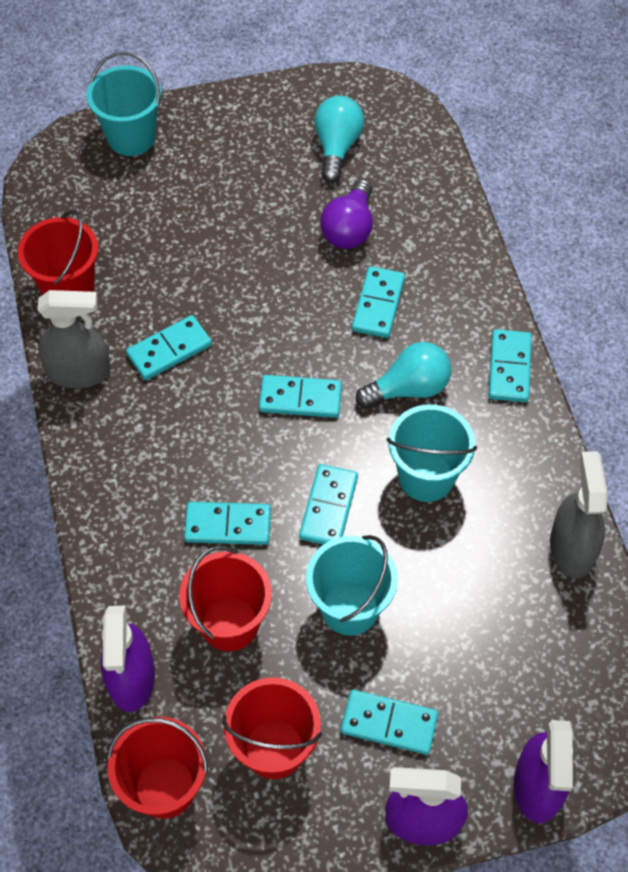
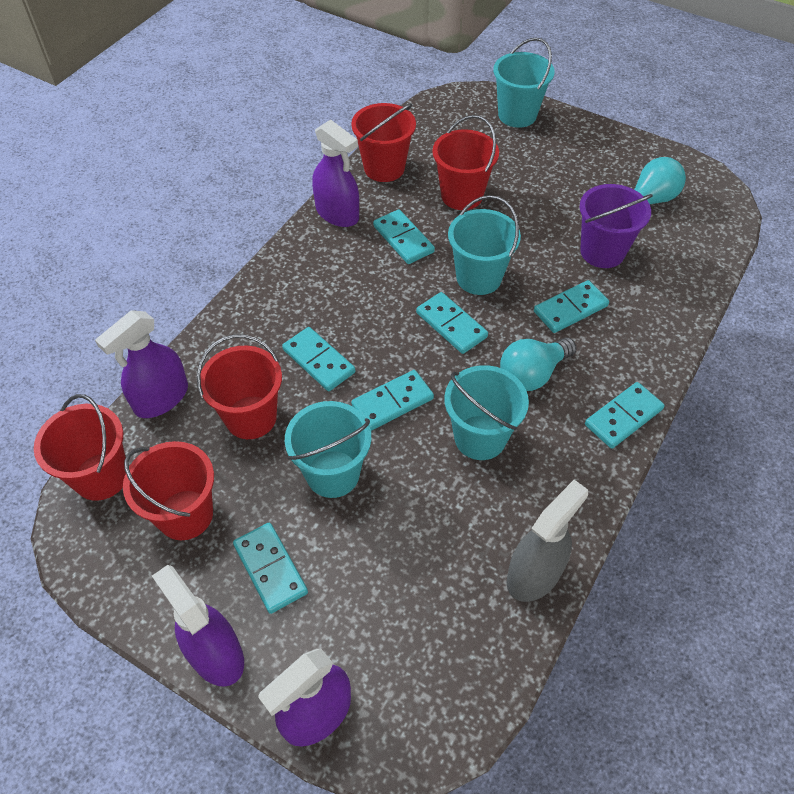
camera: 45 degrees right, 5 degrees down
grey spray bottle [37,290,111,388] -> purple spray bottle [312,119,359,227]
turquoise domino [126,315,212,380] -> turquoise domino turned 45 degrees clockwise [373,209,435,264]
purple light bulb [320,179,373,249] -> purple bucket [580,184,653,268]
turquoise light bulb [356,342,451,408] -> turquoise light bulb turned 120 degrees clockwise [500,337,577,391]
none -> red bucket [432,115,499,210]
none -> turquoise bucket [448,195,521,295]

